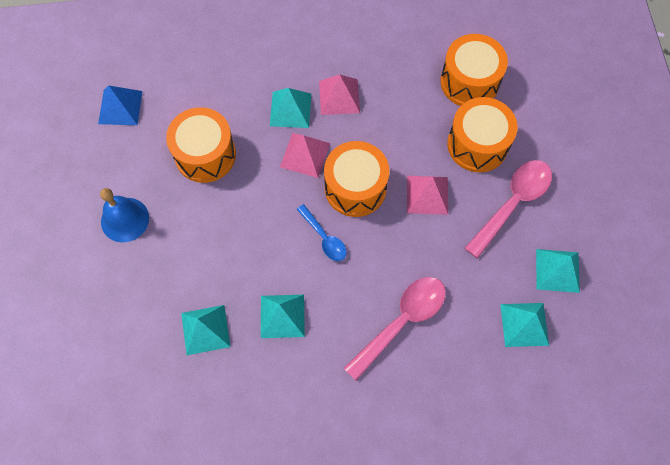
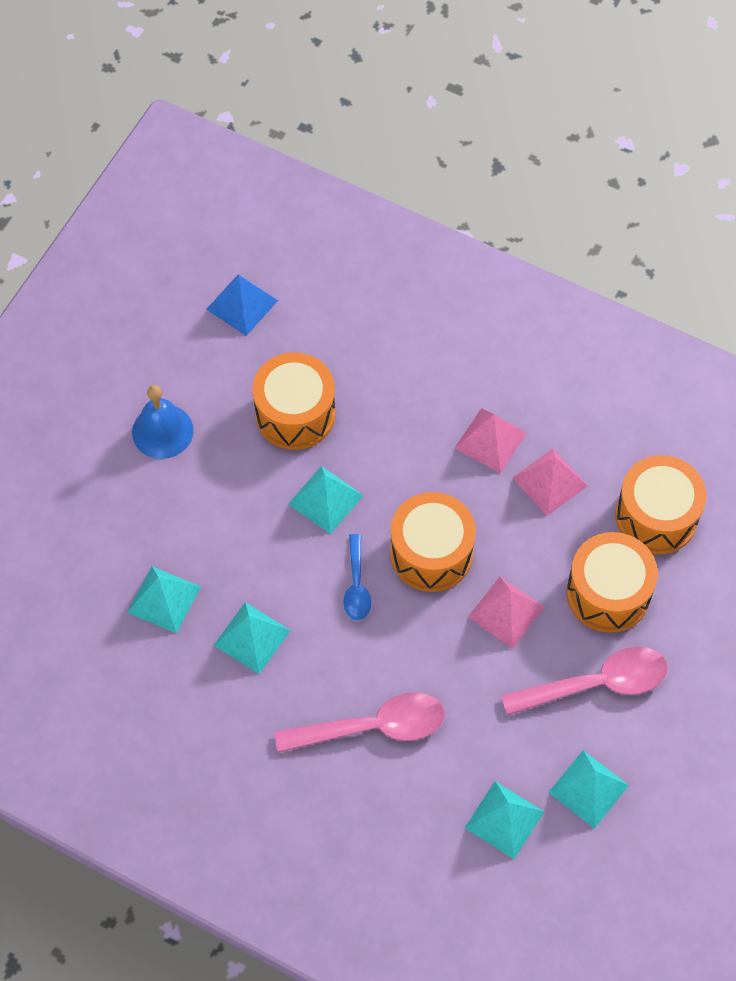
camera: 35 degrees right, 5 degrees down
turquoise pyramid [270,88,311,128] -> turquoise pyramid moved to [289,466,364,534]
pink pyramid [280,133,330,178] -> pink pyramid moved to [513,449,587,516]

